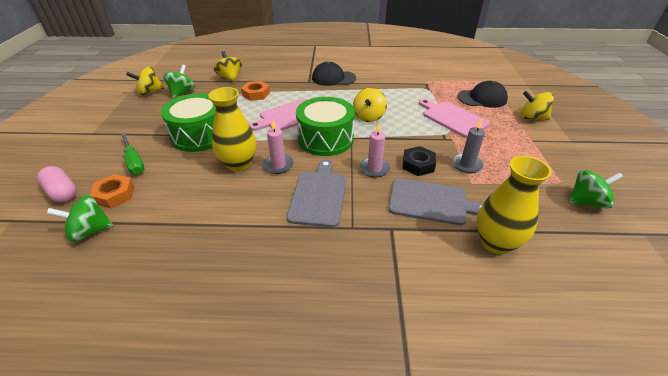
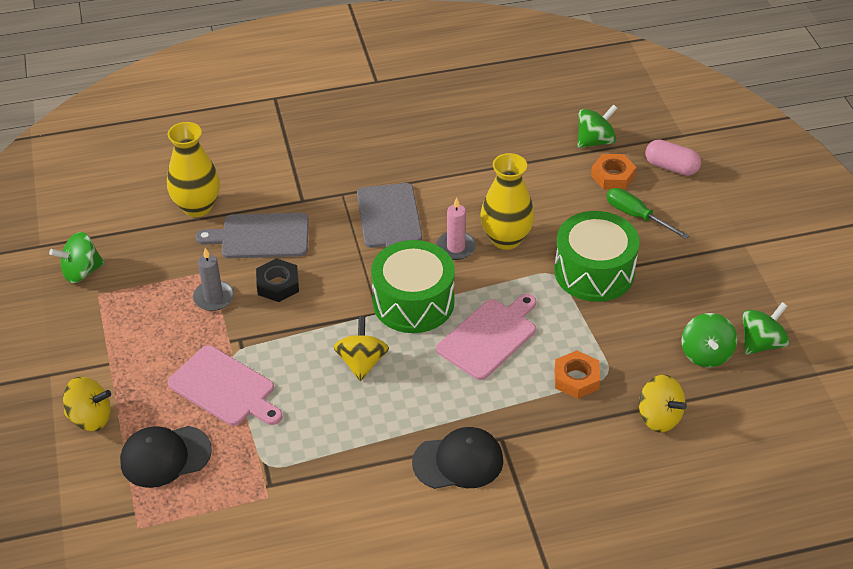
camera: 165 degrees right, 5 degrees up
yellow spinning top [126,66,164,96] -> green spinning top [743,302,789,355]
pink candle [359,123,390,178] -> none

